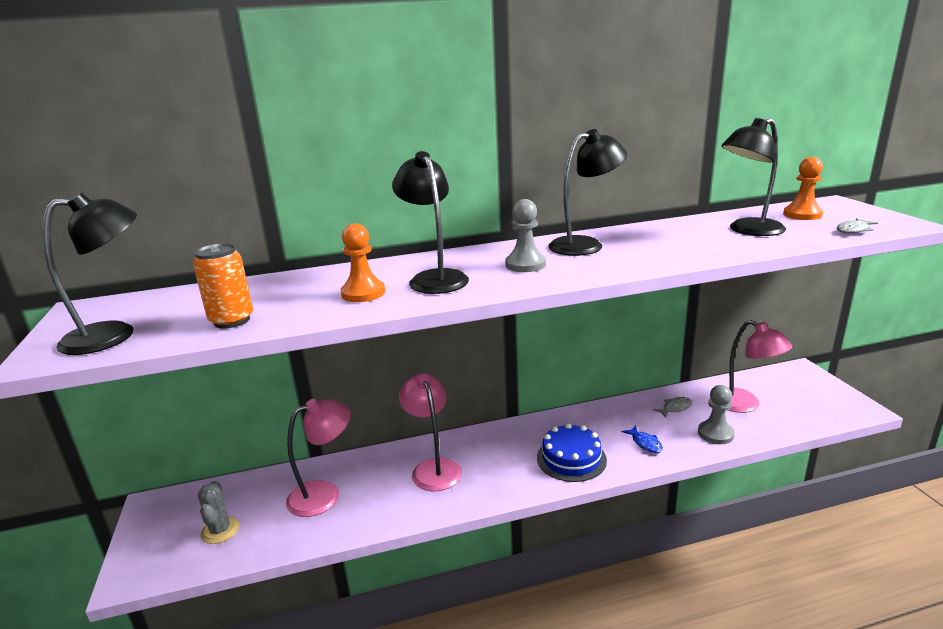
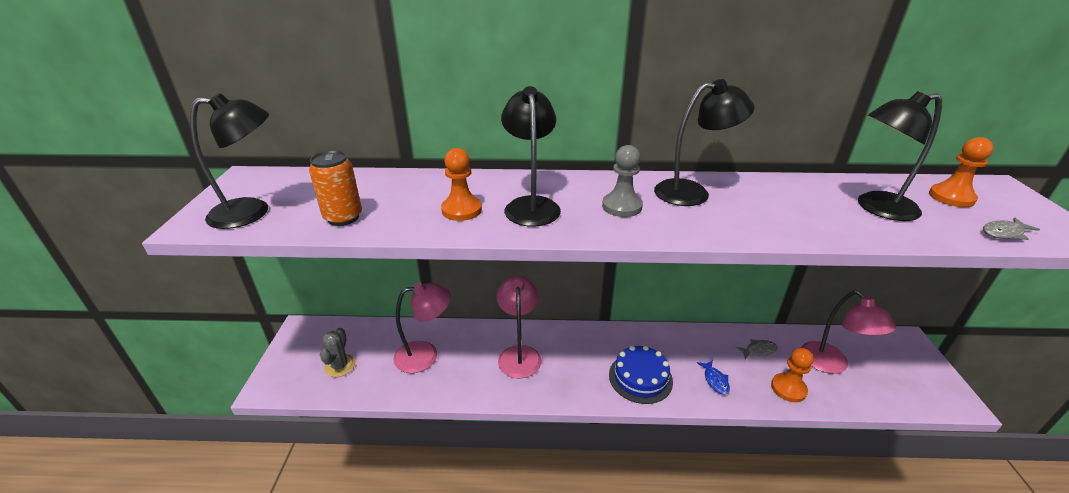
camera: 15 degrees right, 10 degrees up
grey pawn [698,385,735,444] -> orange pawn [771,348,814,402]

